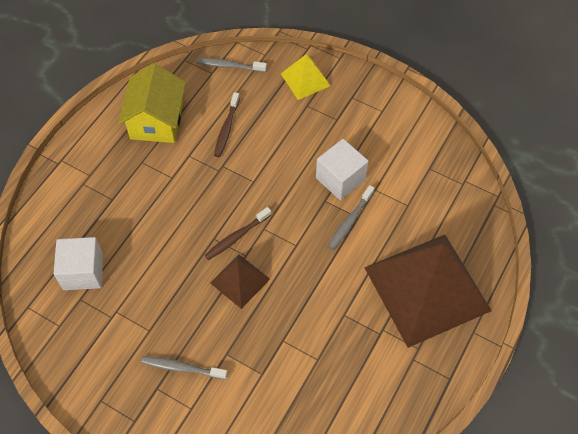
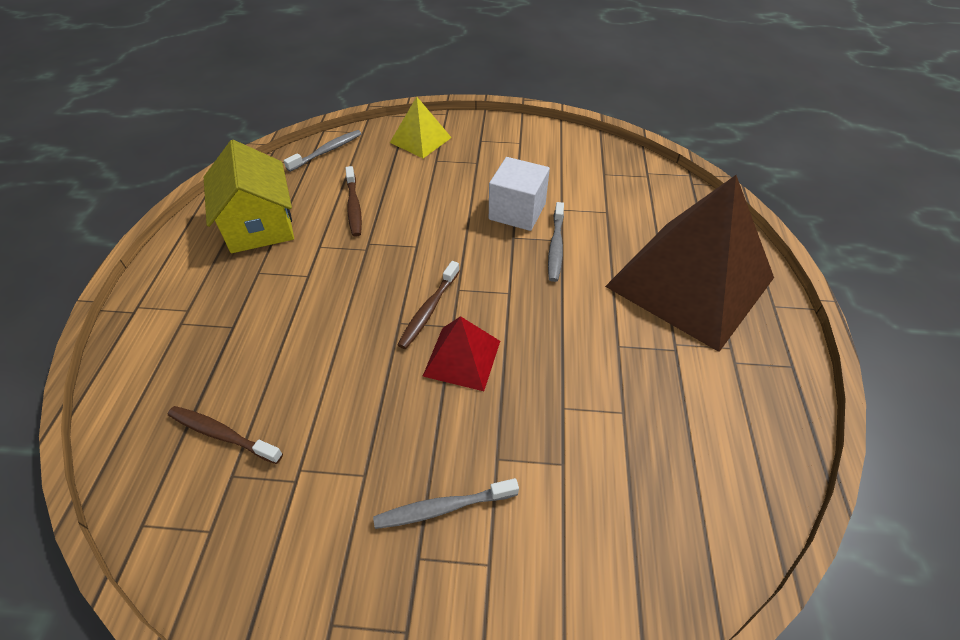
camera: 25 degrees left, 10 degrees down
white cube [54,237,103,290] -> brown toothbrush [168,406,283,464]
grey toothbrush [196,58,267,72] -> grey toothbrush turned 150 degrees clockwise [284,130,361,172]
brown pyramid [210,254,270,309] -> red pyramid [423,316,500,391]

